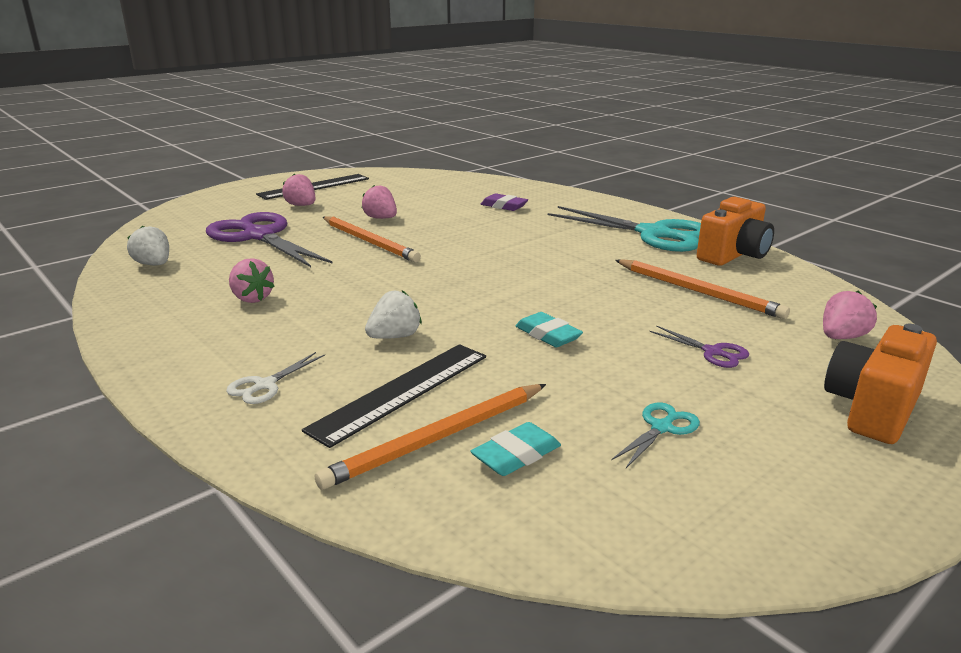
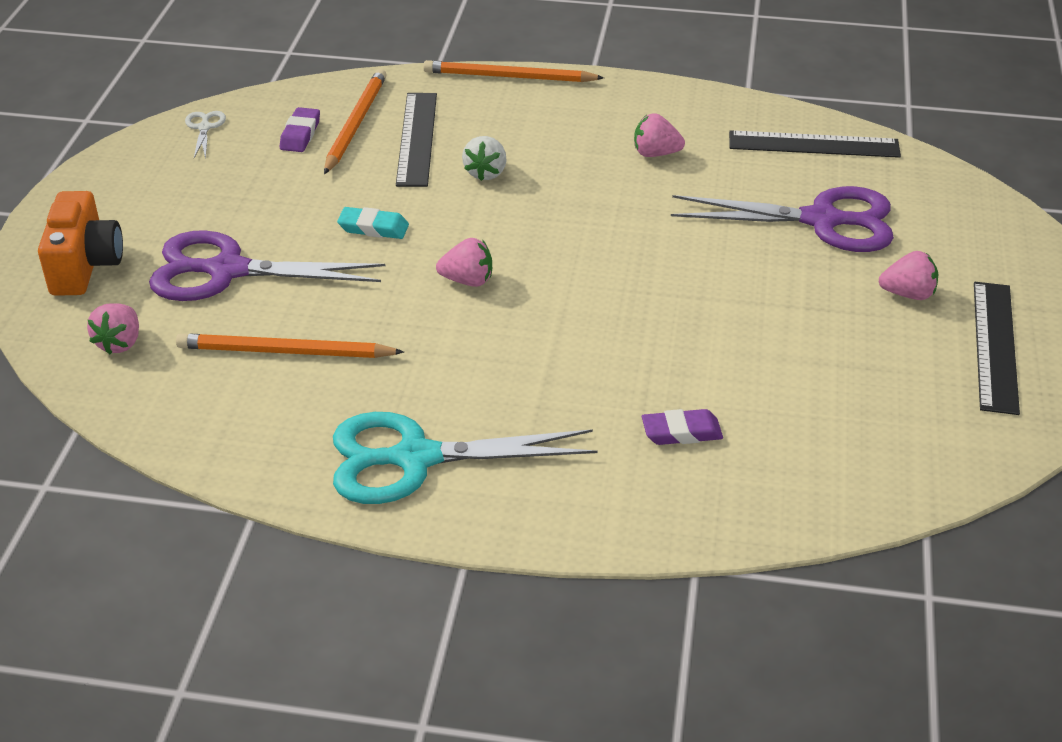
camera: 140 degrees right, 15 degrees up
white strawberry [127,226,169,265] -> black ruler [729,130,901,158]
white scissors [226,352,325,404] -> white scissors moved to [185,111,226,159]
orange pencil [323,216,421,262] -> orange pencil moved to [423,60,604,82]
pink strawberry [362,185,397,219] -> pink strawberry moved to [436,238,492,287]
turquoise eraser [470,422,561,476] -> purple eraser [280,107,320,152]
turquoise scissors [611,402,700,468] -> none
purple scissors [649,325,749,368] -> purple scissors [149,230,385,301], size x2.38
orange camera [697,197,774,266] -> none

